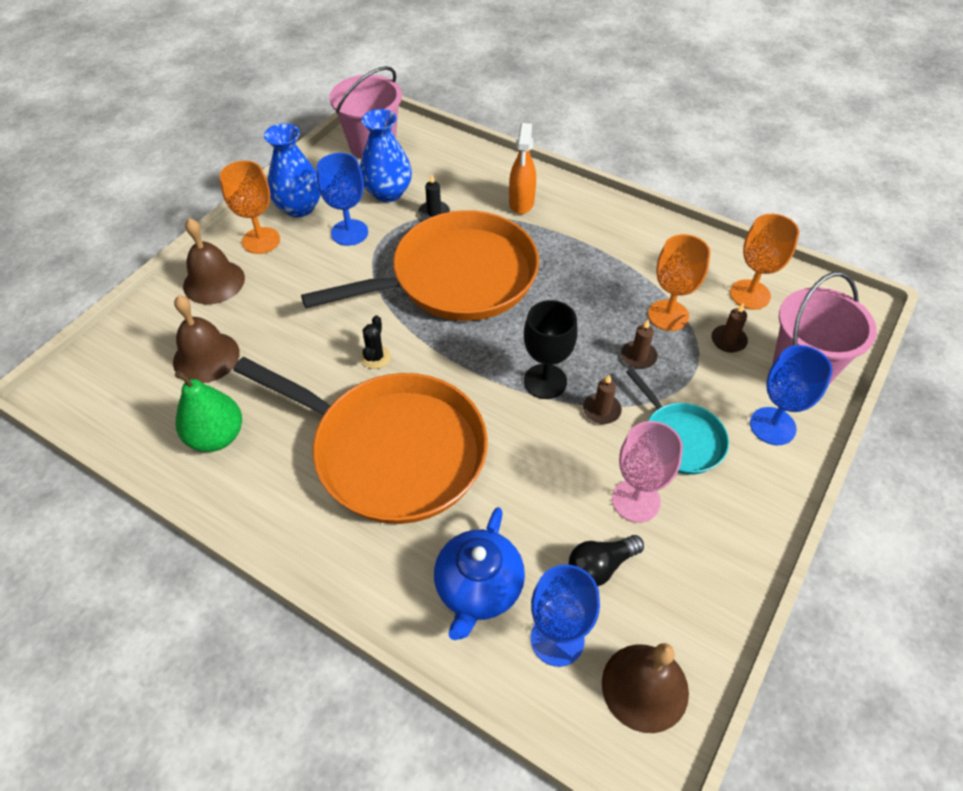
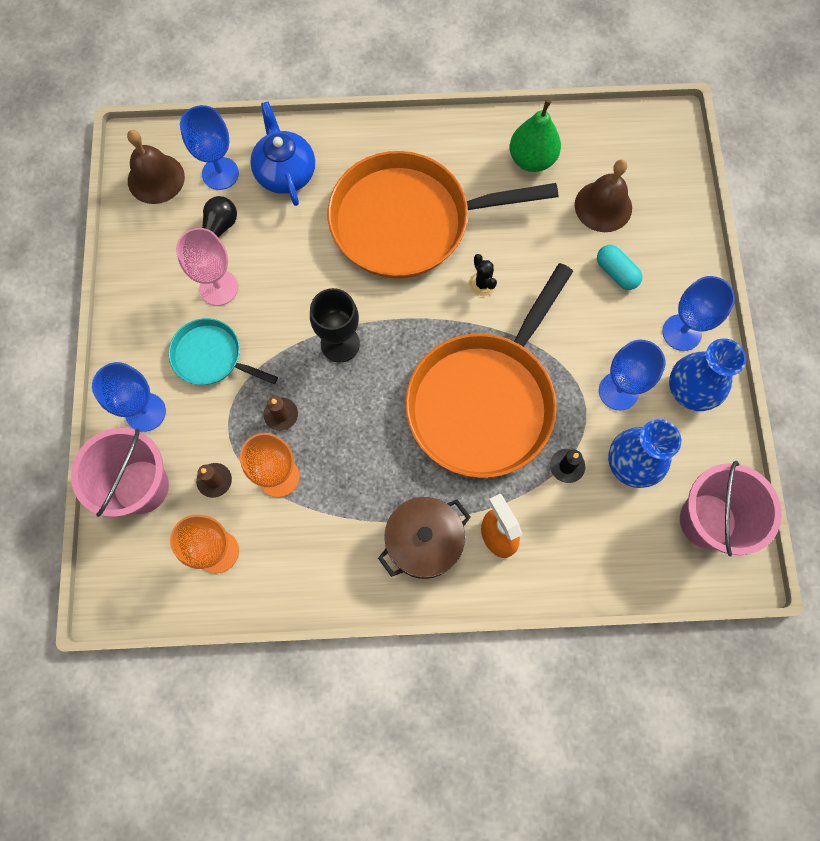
camera: 145 degrees right, 20 degrees up
brown bell [183,218,245,304] -> none
orange goblet [219,161,280,254] -> blue goblet [662,276,735,351]
brown candle [583,374,622,424] -> none
none -> brown pot [378,497,471,579]
none -> turquoise capsule [597,245,642,290]

